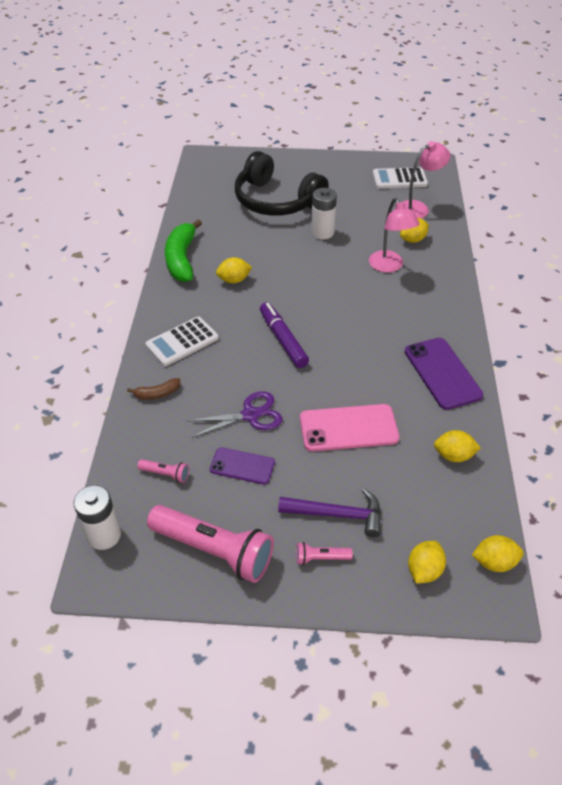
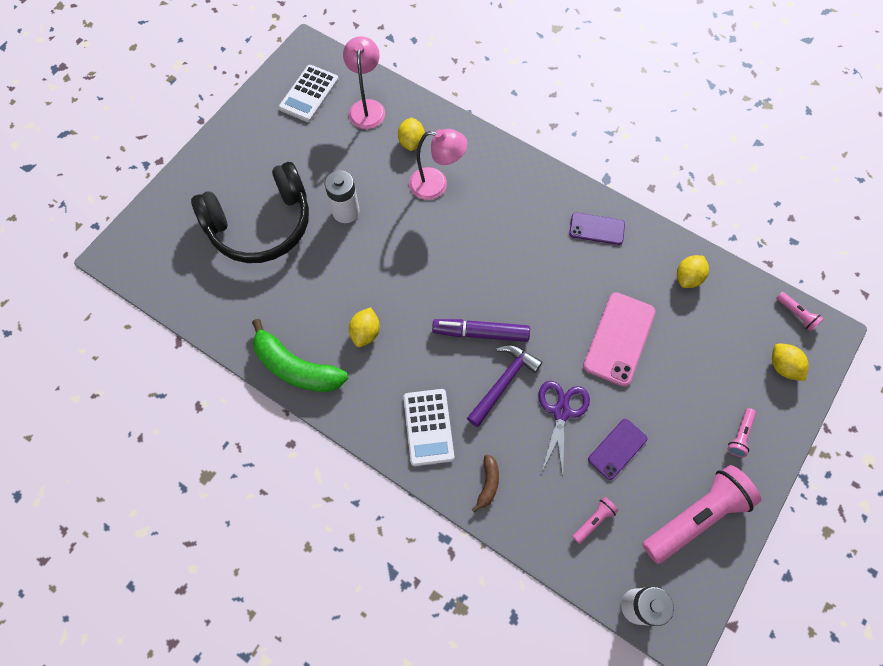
camera: 60 degrees left, 20 degrees up
purple hammer [278,488,381,537] -> purple hammer moved to [467,345,542,427]
purple phone [405,338,483,410] -> purple phone [569,213,625,245], size x0.62
yellow lemon [472,535,524,572] -> pink flashlight [776,292,824,332]

